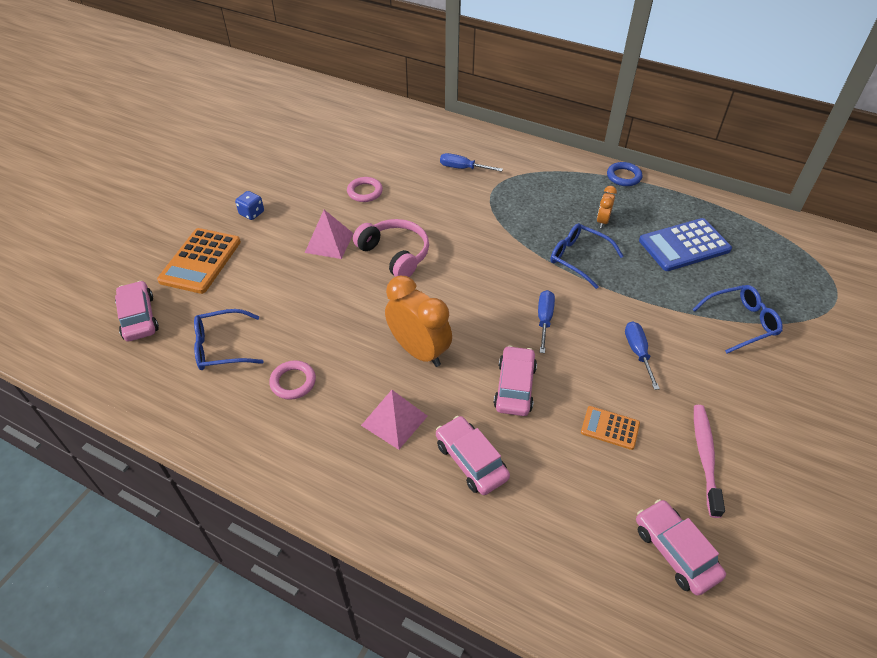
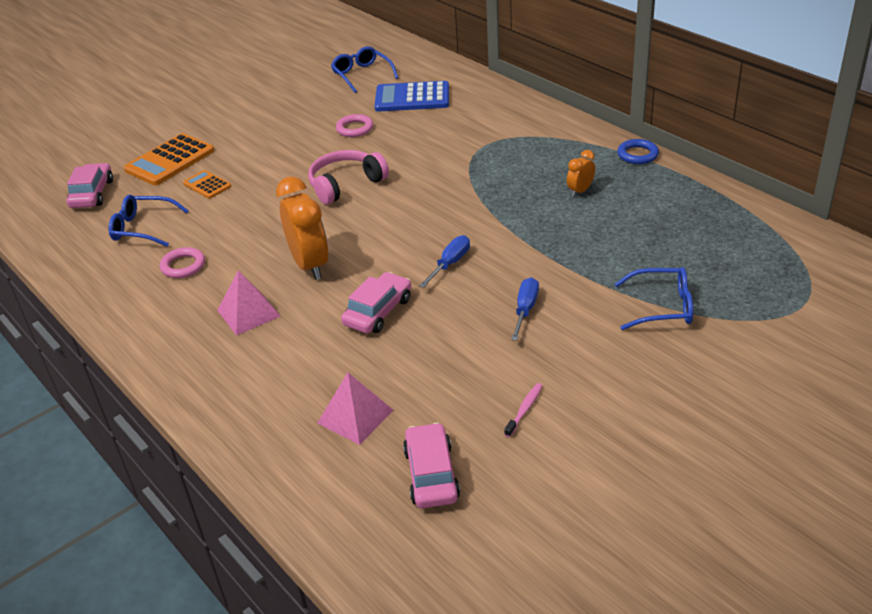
camera: 25 degrees right, 10 degrees down
blue dice [235,191,264,220] -> none
pink pyramid [305,210,354,259] -> pink pyramid moved to [317,372,393,445]
pink headphones [353,219,429,277] -> pink headphones turned 105 degrees counterclockwise [308,150,389,204]
pink car [436,416,510,495] -> none
blue screwdriver [440,153,503,172] -> none
blue glasses [550,223,624,289] -> blue glasses moved to [331,46,398,93]
orange calculator [581,406,640,450] -> orange calculator moved to [183,170,231,199]
blue calculator [639,218,732,271] -> blue calculator moved to [374,81,449,111]
pink toothbrush [694,405,725,518] -> pink toothbrush [504,383,542,437], size x0.56

